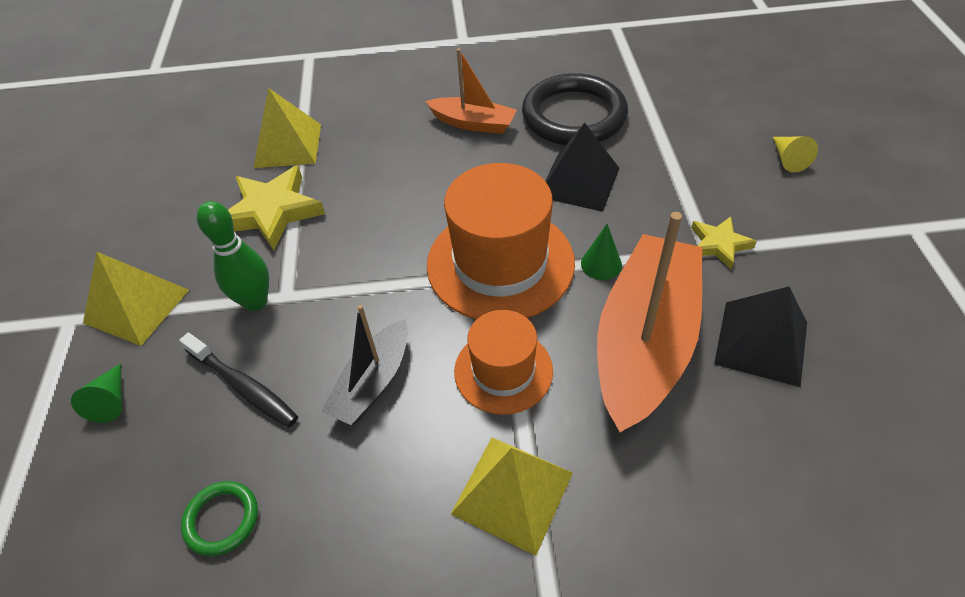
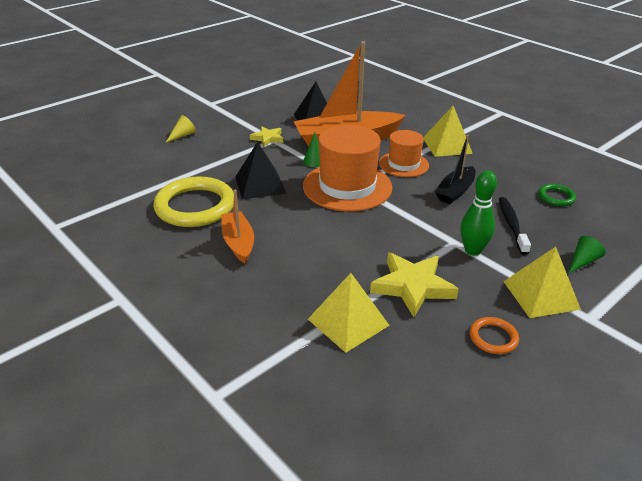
camera: 130 degrees left, 15 degrees down
black boat [322,305,408,425] -> black boat turned 135 degrees clockwise [435,135,476,204]
black ring [522,73,628,145] -> yellow ring [153,177,234,227]
none -> orange ring [470,317,519,354]

